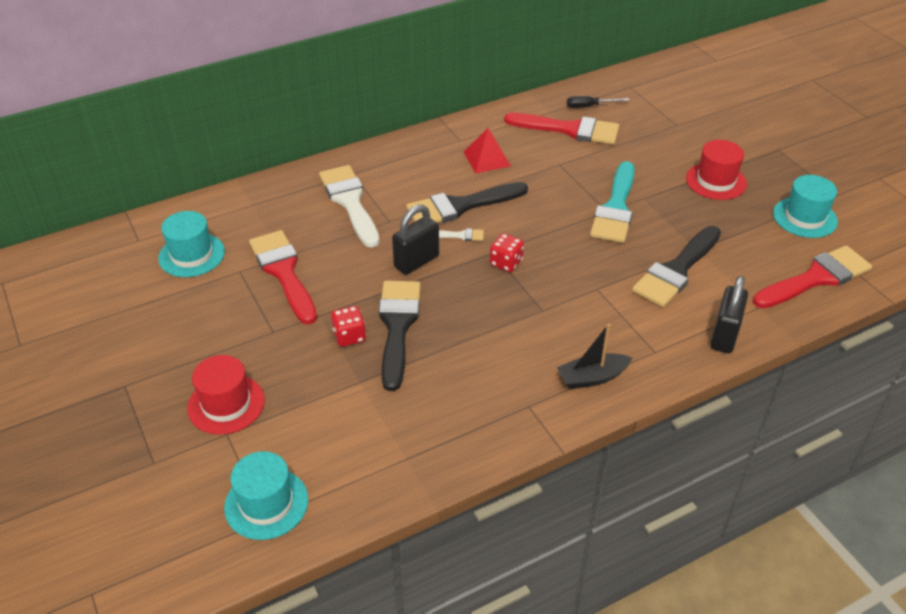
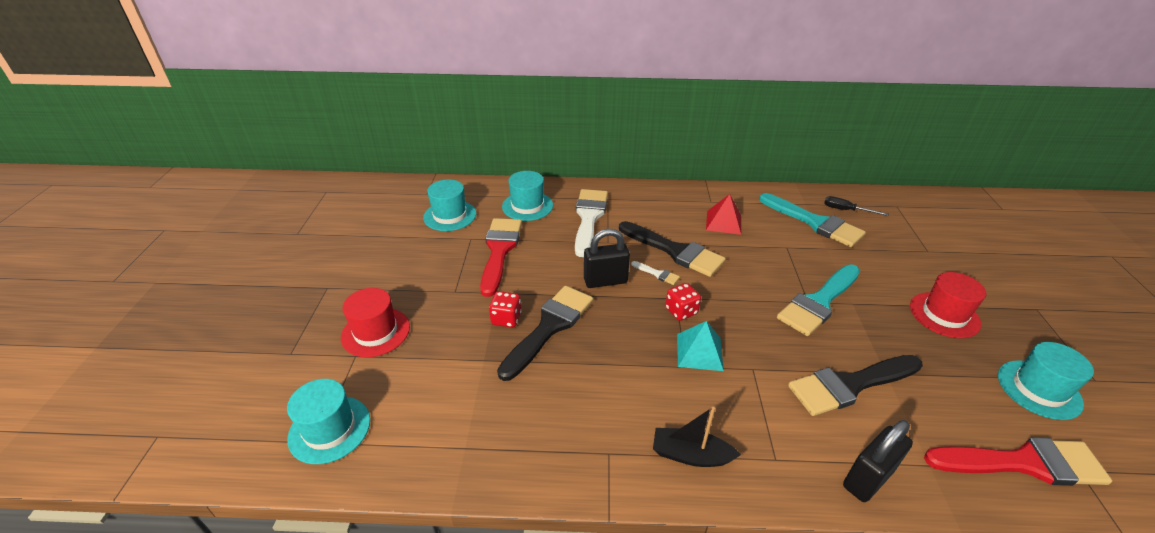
camera: 30 degrees right, 5 degrees down
black brush [406,182,528,223] -> black brush turned 150 degrees counterclockwise [619,221,725,277]
red brush [504,113,619,144] -> turquoise brush [759,193,866,247]
none -> turquoise hat [502,171,553,221]
none -> turquoise pyramid [677,321,724,371]

